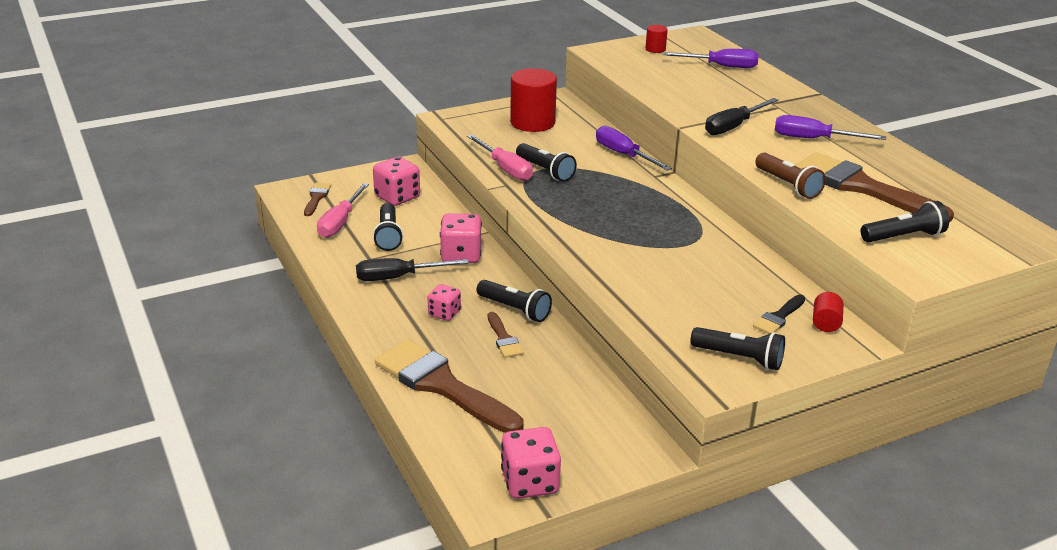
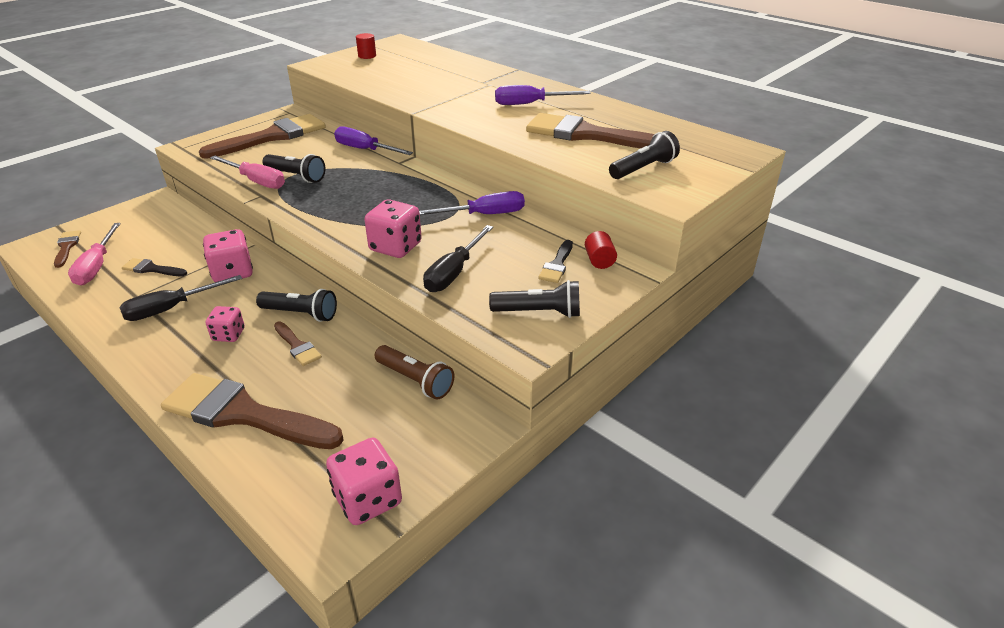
camera: 20 degrees left, 5 degrees up
pink dice [373,156,420,206] -> pink dice moved to [364,199,422,258]
black flashlight [373,203,403,251] -> black brush [122,258,187,276]
red cylinder [510,68,557,132] -> brown brush [199,114,326,159]
purple screwdriver [662,49,759,68] -> purple screwdriver moved to [419,191,525,215]
black screwdriver [705,98,779,135] -> black screwdriver moved to [423,225,493,292]
brown flashlight [755,152,826,199] -> brown flashlight moved to [375,345,454,399]

